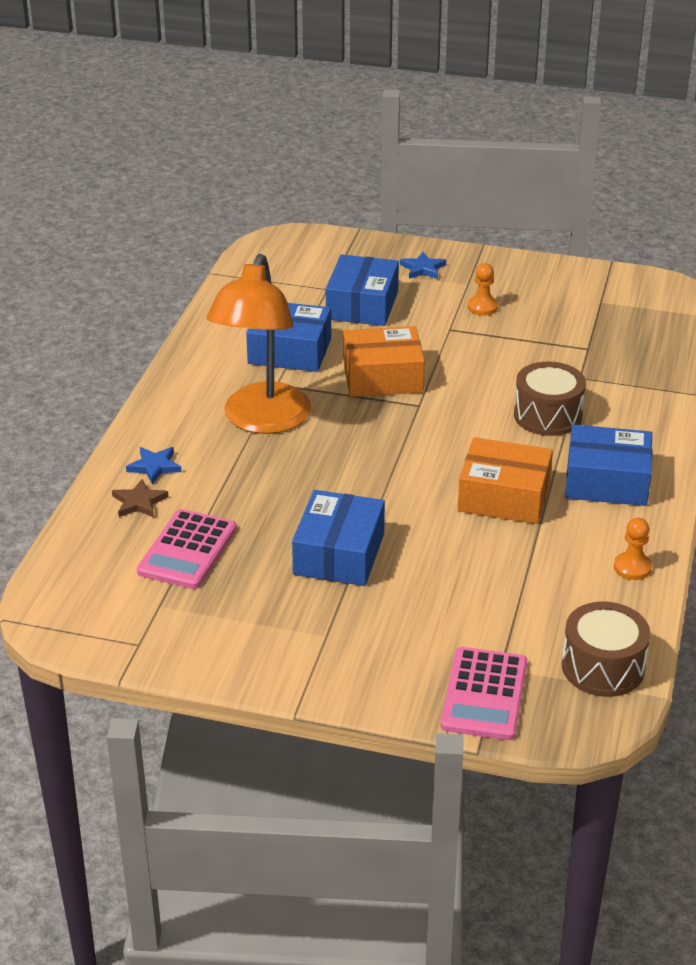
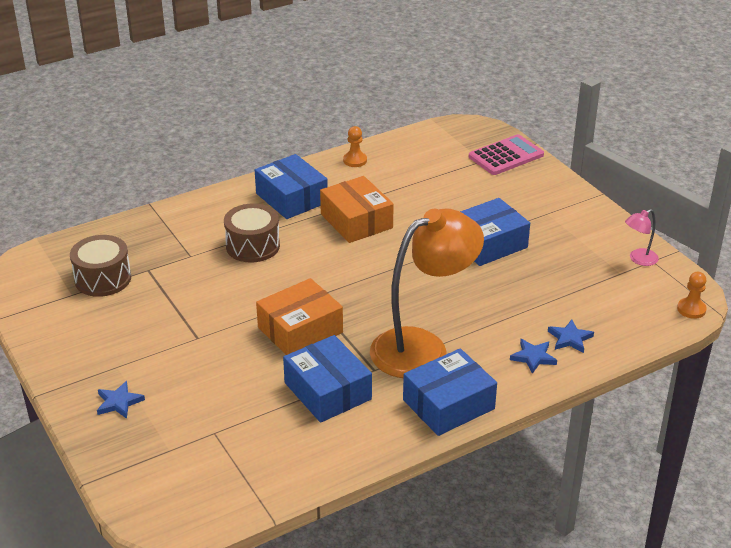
camera: 135 degrees left, 0 degrees up
brown star [112,479,169,518] -> blue star [548,319,594,353]
pink calculator [137,509,237,589] -> none
blue box [326,254,399,326] -> blue box moved to [403,348,497,436]
orange box [343,326,425,397] -> orange box turned 75 degrees counterclockwise [256,278,343,355]
orange pawn [468,263,498,316] -> orange pawn moved to [677,272,707,319]
brown drum [562,602,651,697] -> brown drum moved to [70,235,131,297]
none -> pink lamp [625,209,659,266]

